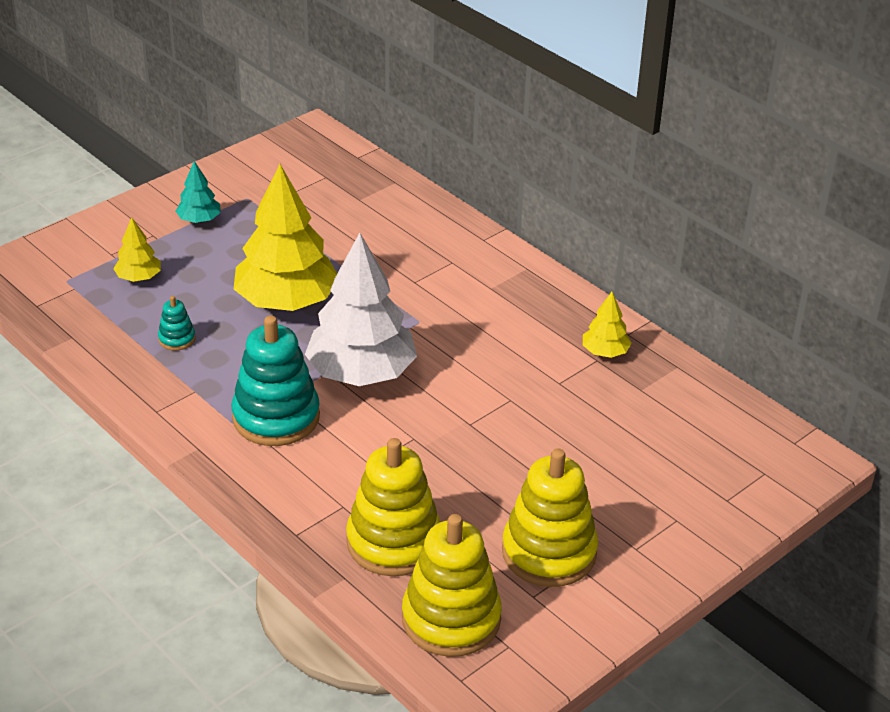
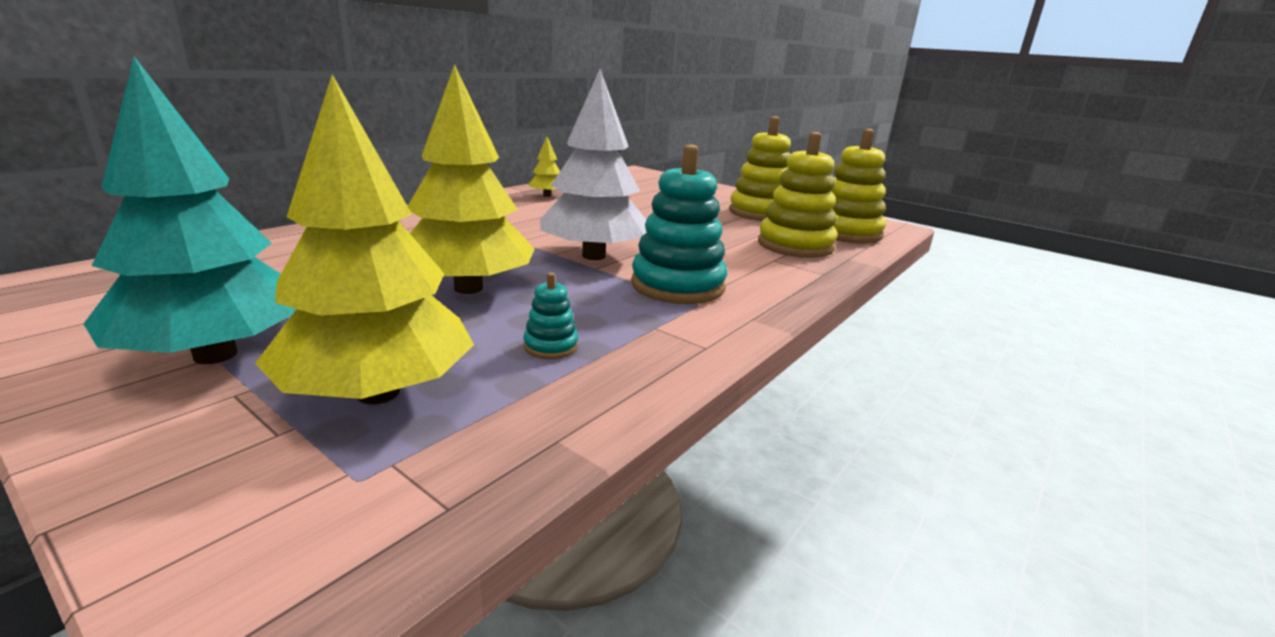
camera: 100 degrees left, 15 degrees down
yellow tree [113,217,161,282] -> yellow tree [255,75,474,404], size x2.19
turquoise tree [176,161,221,223] -> turquoise tree [84,57,296,364], size x2.19

